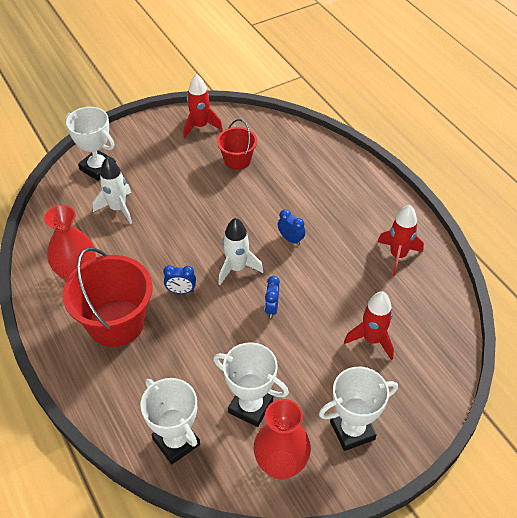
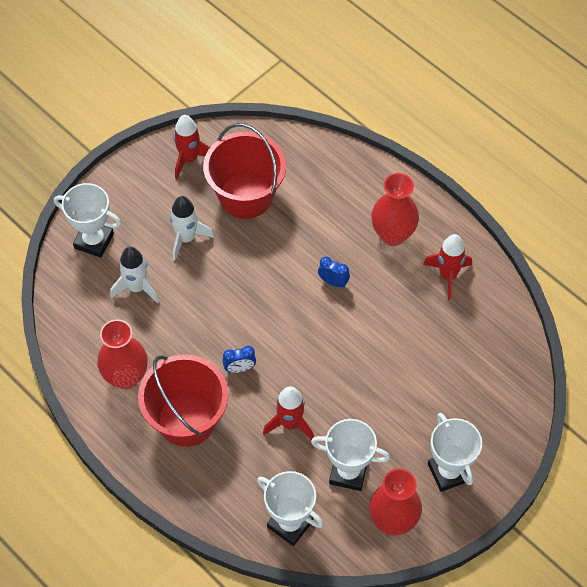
camera: 15 degrees left, 10 degrees up
red bucket [217,119,257,170] -> red bucket [203,123,286,219], size x1.78
white rocket [218,218,264,285] -> white rocket moved to [170,196,214,260]
blue clock [265,276,280,318] -> none
white trophy [319,367,398,451] -> white trophy turned 75 degrees counterclockwise [428,413,482,492]
red rocket [344,291,394,360] -> red rocket moved to [263,386,314,440]
none -> red vase [371,173,419,246]

